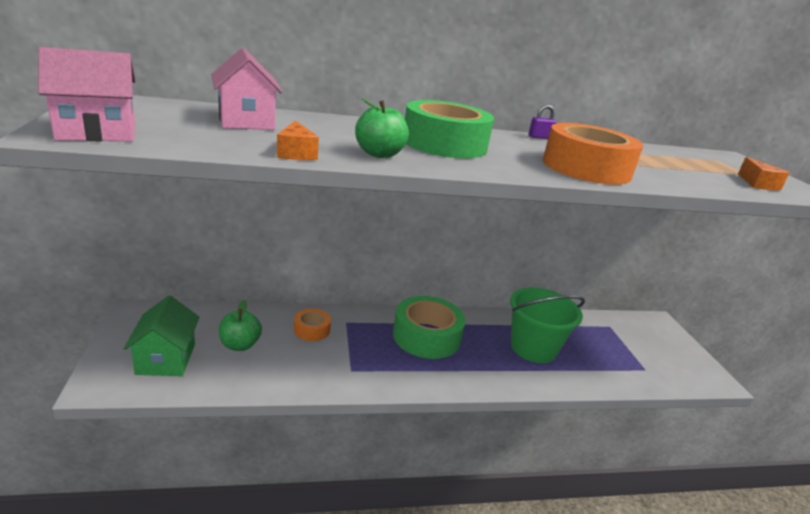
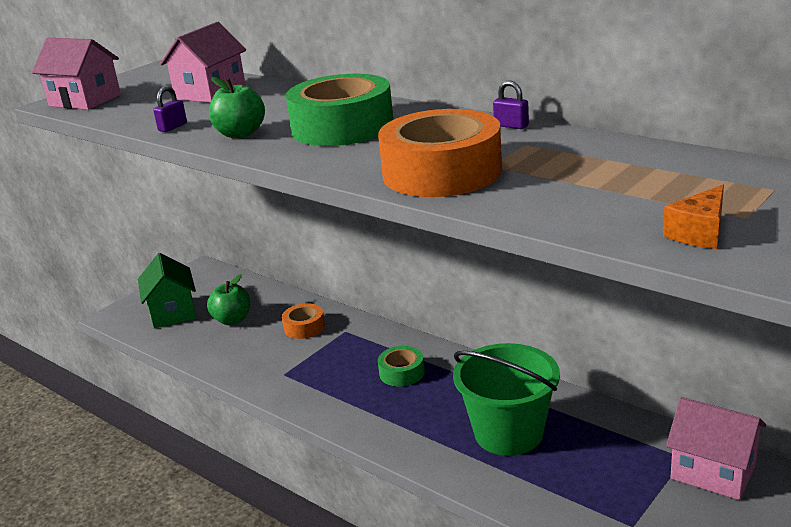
camera: 55 degrees right, 0 degrees up
green house [123,296,200,376] -> green house turned 60 degrees counterclockwise [138,253,196,329]
orange cheese [277,120,319,160] -> purple padlock [153,86,187,132]
green tape [393,296,466,359] -> green tape [378,346,425,387], size x0.51
none -> pink house [666,397,767,500]

